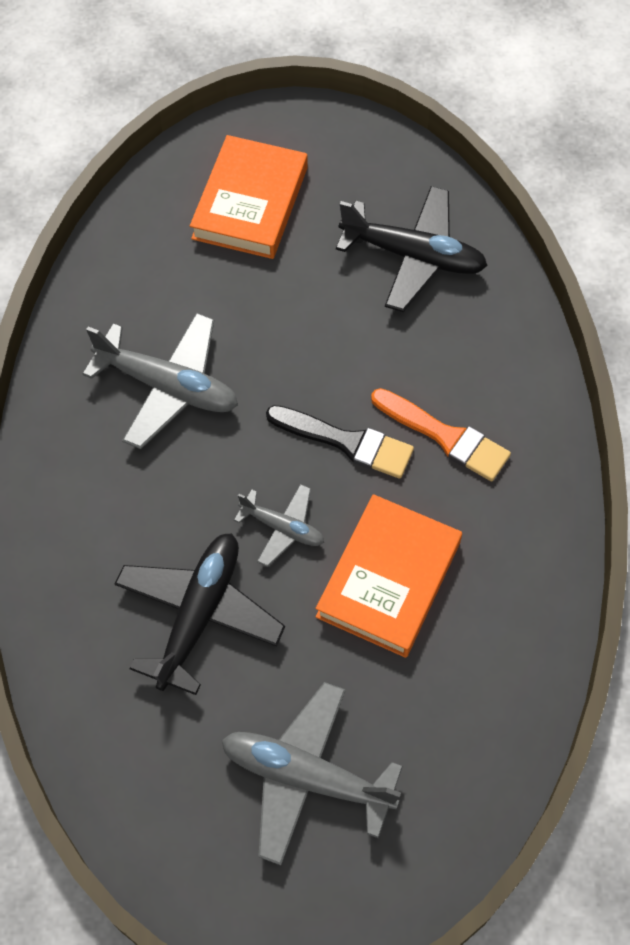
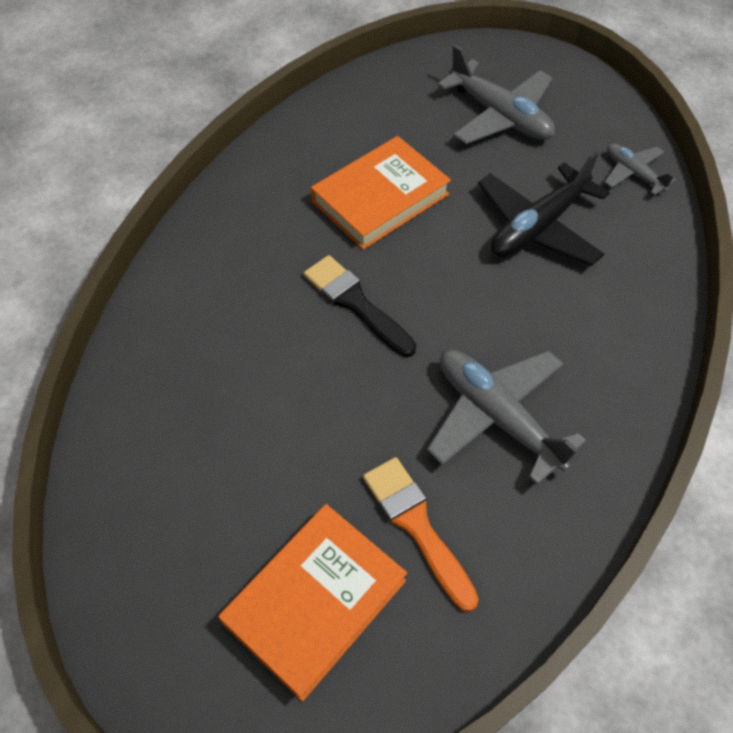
camera: 155 degrees left, 5 degrees down
grey plane [234,484,324,567] -> grey plane moved to [604,144,676,195]
black plane [336,186,488,312] -> none
orange brush [371,388,511,481] -> orange brush moved to [363,457,479,612]

